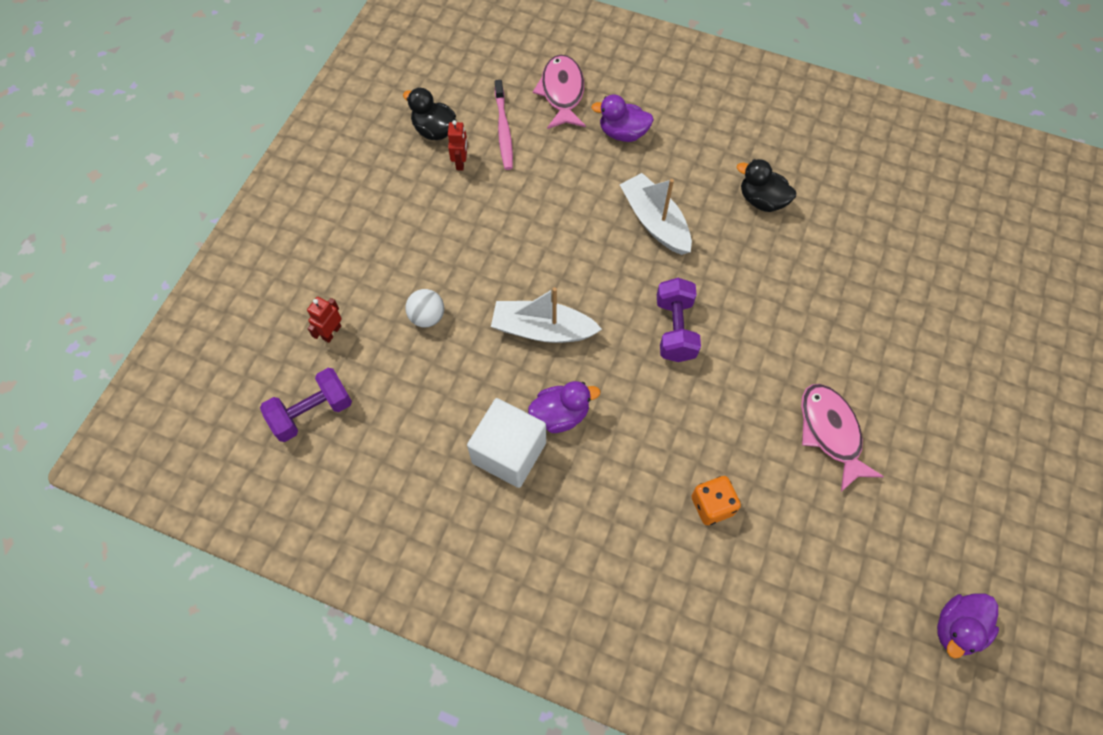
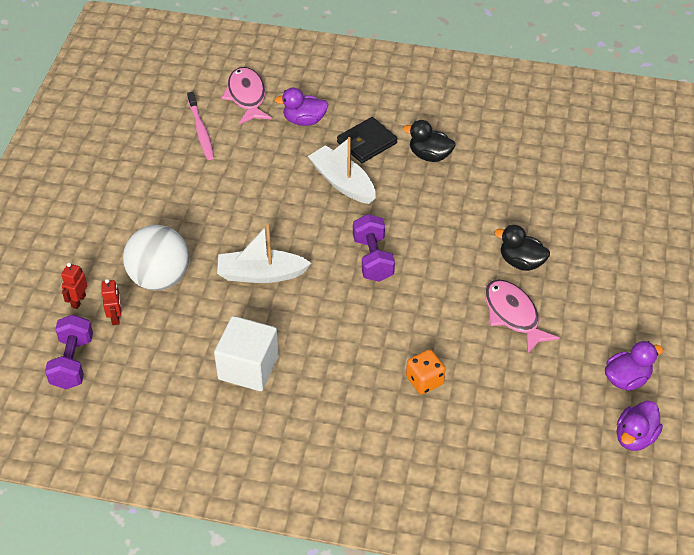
camera: 10 degrees left, 15 degrees down
purple dumbbell [260,368,352,442] -> purple dumbbell turned 45 degrees counterclockwise [45,314,93,389]
black duck [403,88,457,140] -> black duck moved to [494,225,550,271]
white ball [405,289,444,328] -> white ball [123,225,189,291], size x1.96
red robot [448,120,468,171] -> red robot moved to [101,279,121,325]
purple duck [528,381,600,433] -> purple duck moved to [605,341,663,391]
none -> black wallet [337,117,397,163]

